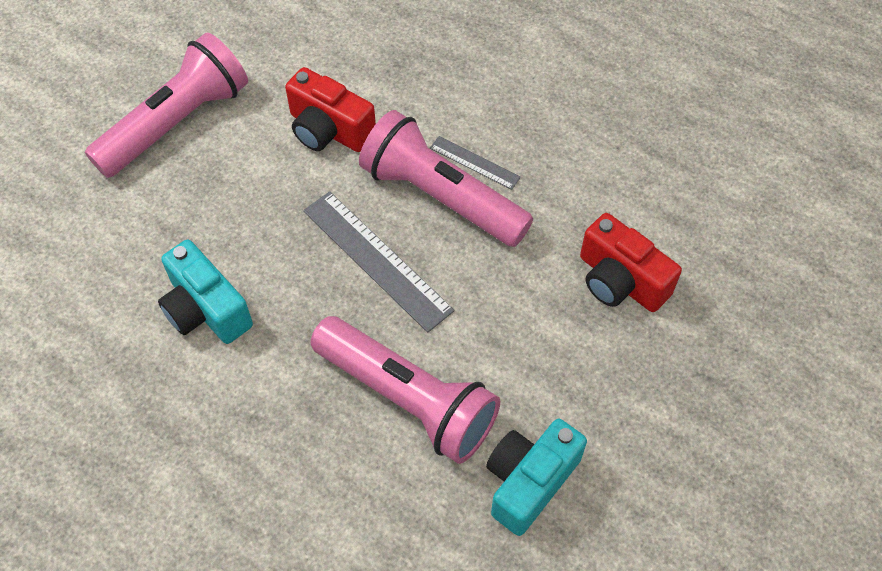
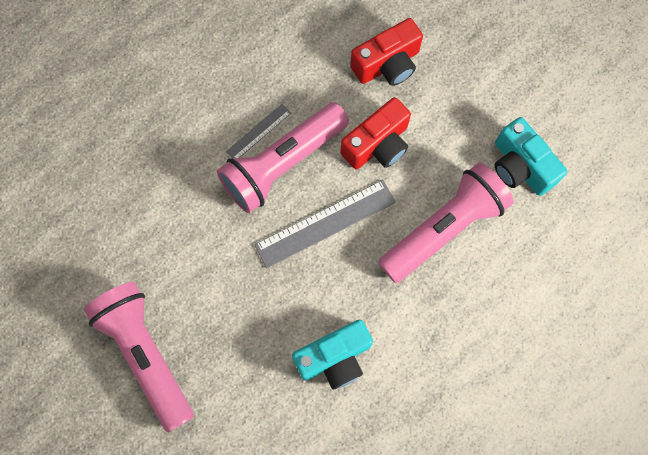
camera: 75 degrees left, 15 degrees up
red camera [285,67,376,152] -> red camera moved to [341,97,411,169]

